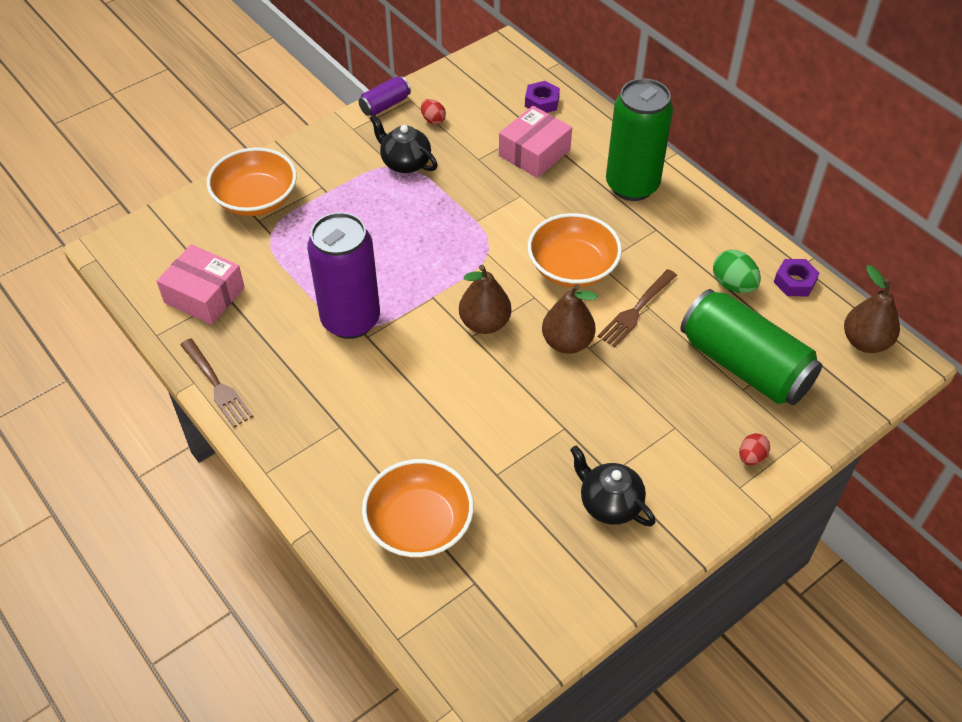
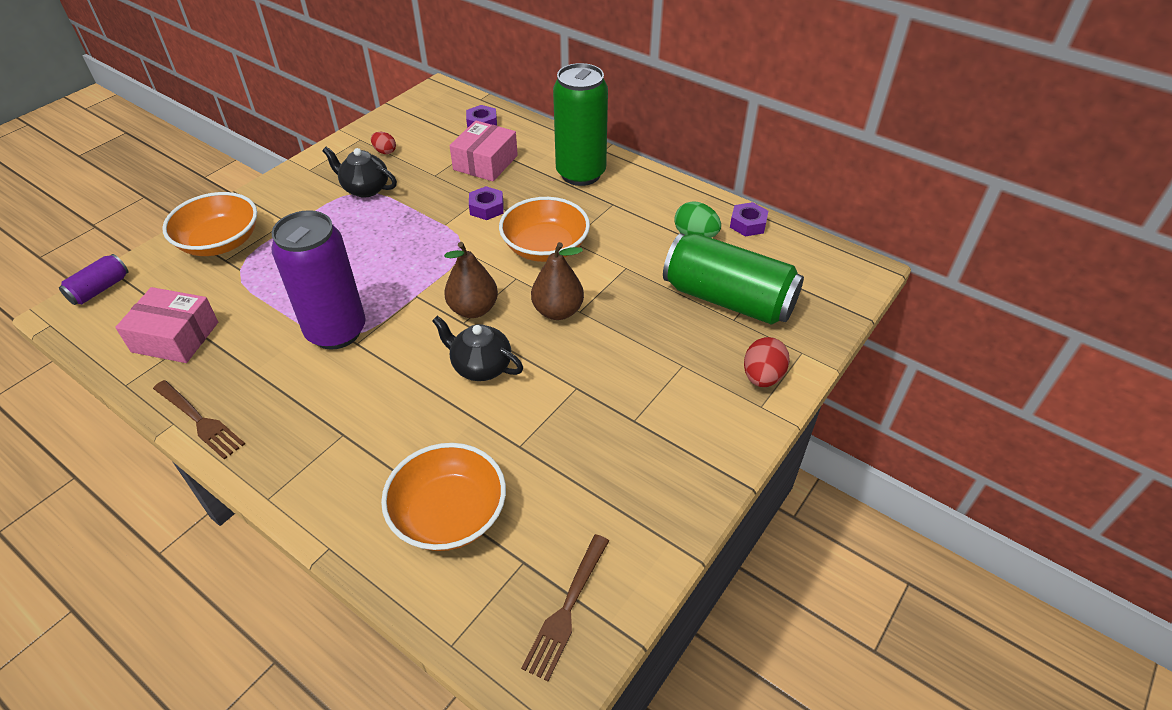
camera: 15 degrees left, 5 degrees down
purple can [358,76,411,116] -> purple can moved to [59,254,128,305]
black teapot [570,446,656,526] -> black teapot moved to [432,316,523,381]
brown fork [598,269,677,347] -> brown fork moved to [521,534,609,681]
red egg [739,433,770,465] -> red egg [744,337,790,387], size x1.56
brown pear [844,265,900,353] -> none
none -> purple nut [469,186,504,220]

